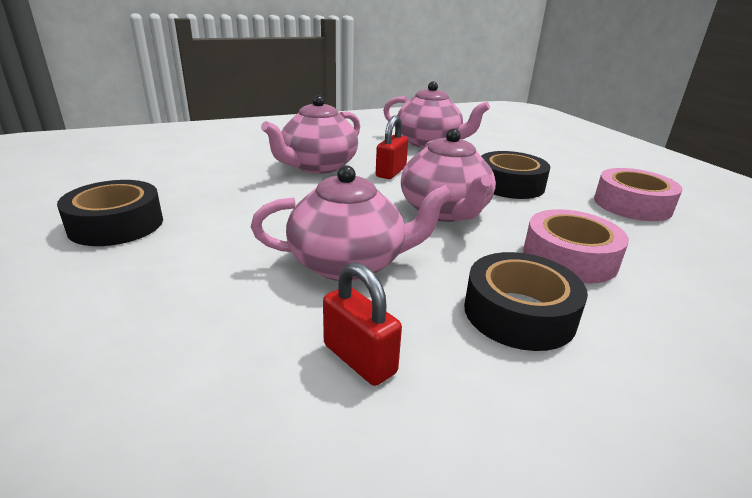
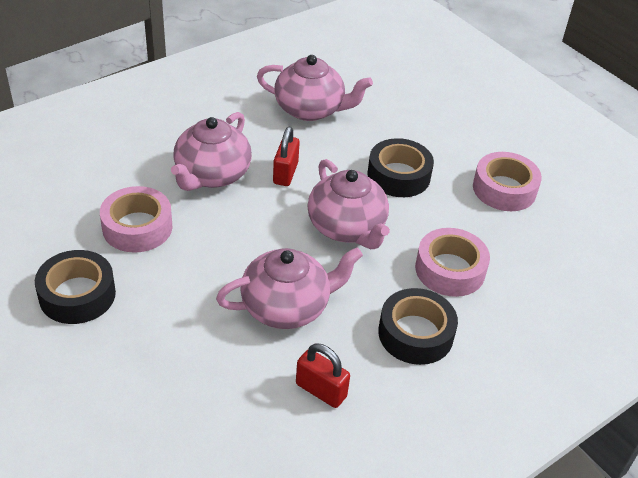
camera: 15 degrees left, 15 degrees up
none -> pink tape [100,186,172,253]

